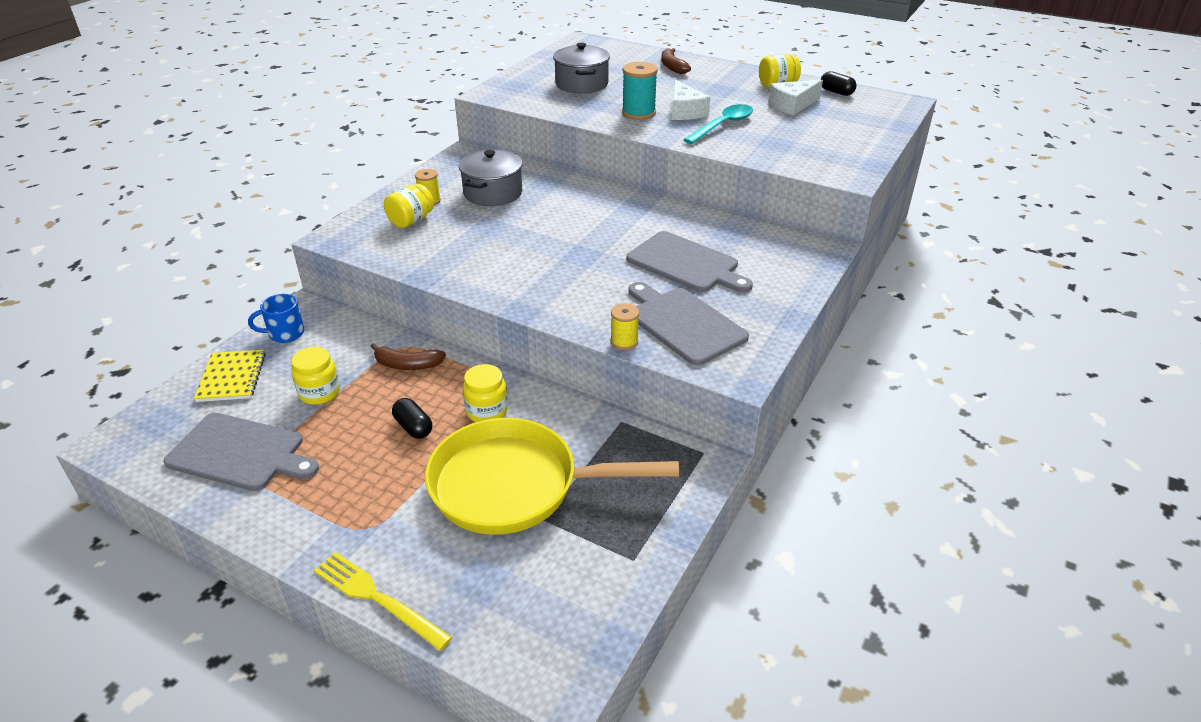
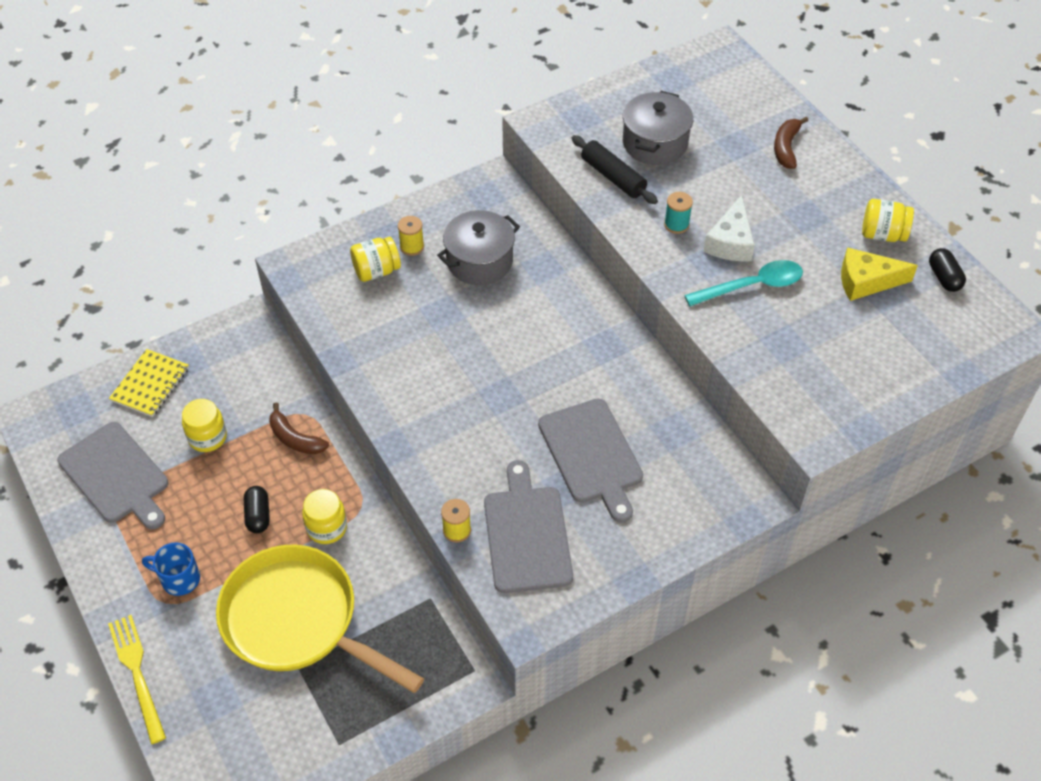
camera: 30 degrees right, 15 degrees up
blue mug [248,294,304,343] -> blue mug moved to [142,542,200,596]
turquoise spool [622,62,658,120] -> turquoise spool [664,192,693,234], size x0.61
white cheese [768,80,823,116] -> yellow cheese [841,247,918,301]
none -> black rolling pin [572,135,658,204]

